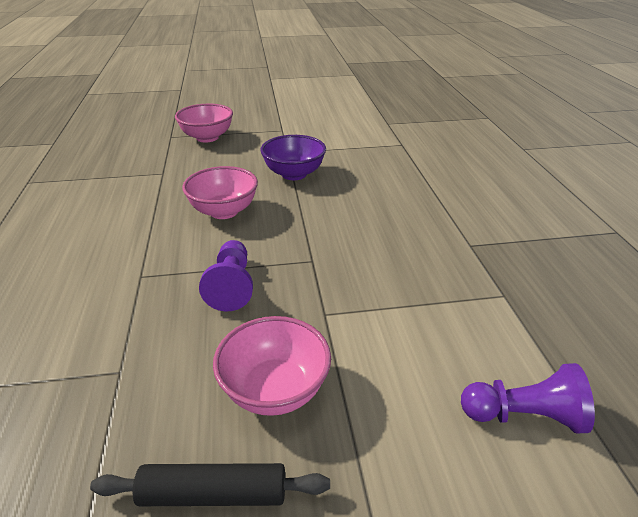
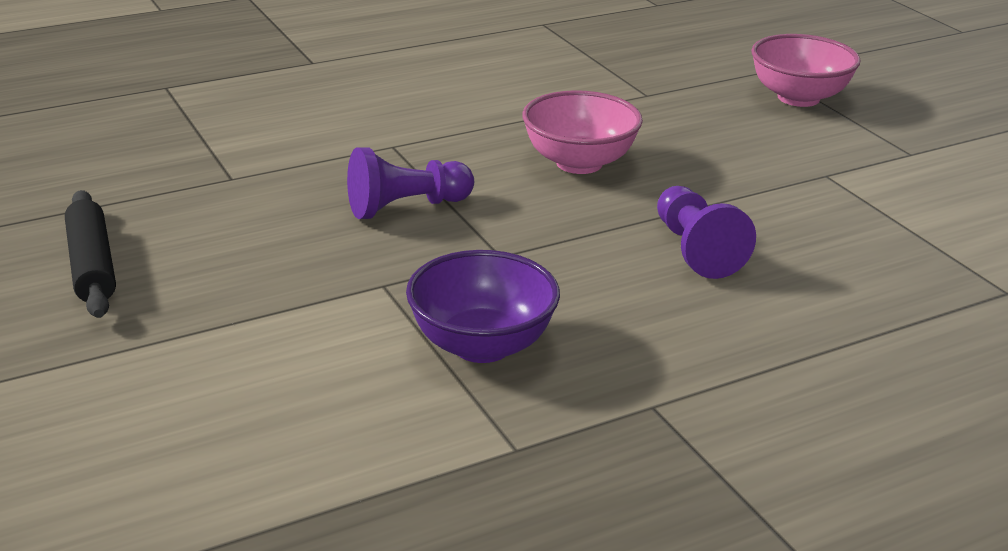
camera: 70 degrees right, 5 degrees down
pink bowl [213,316,331,416] -> none
purple bowl [260,135,326,180] -> purple bowl moved to [406,250,560,363]
purple pawn [461,363,595,433] -> purple pawn moved to [657,186,756,279]

